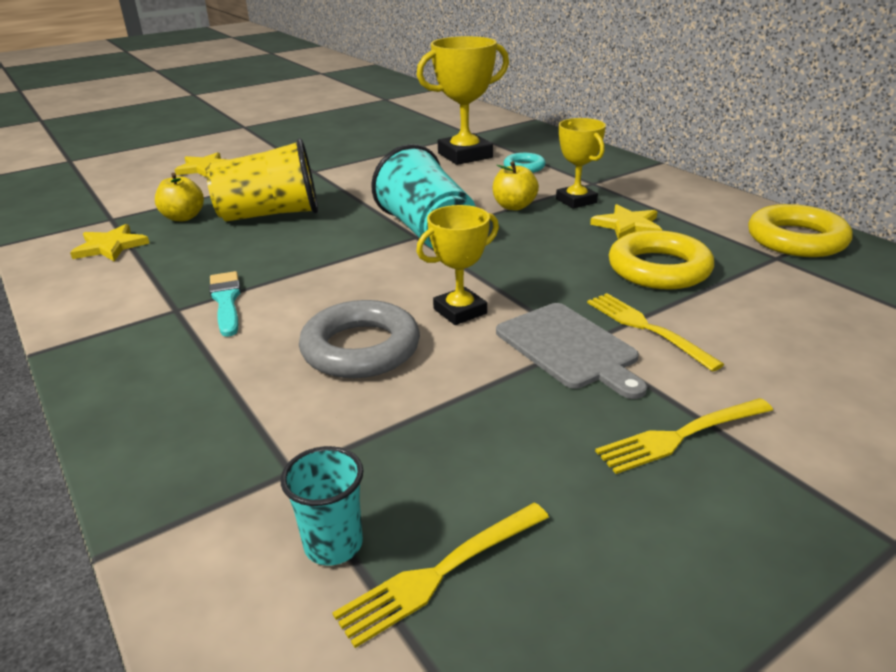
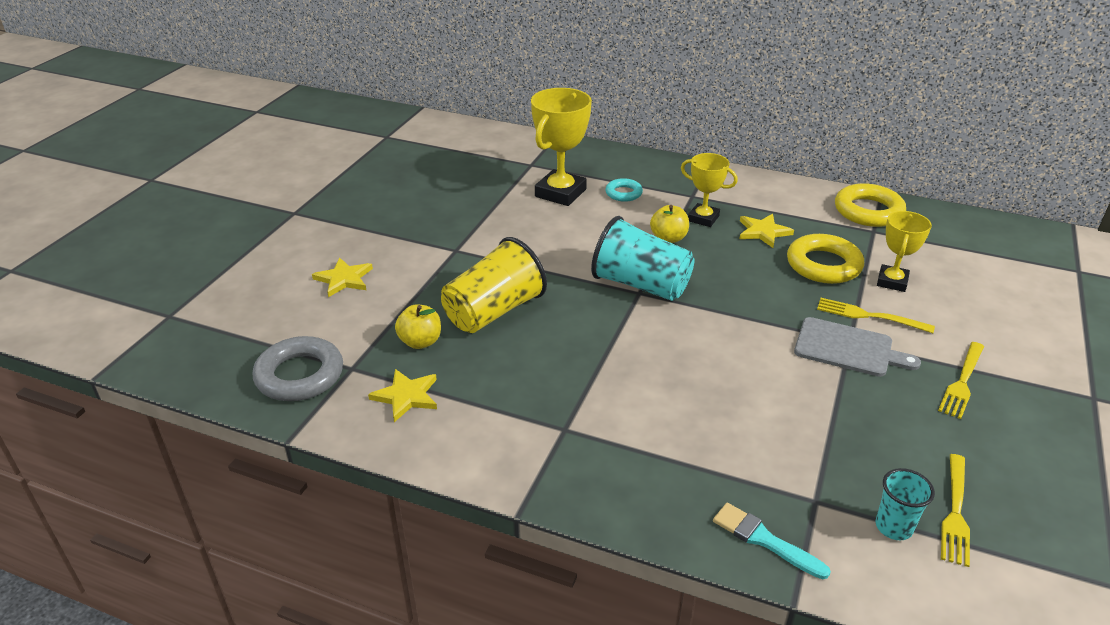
camera: 35 degrees left, 5 degrees up
turquoise brush [209,271,241,337] -> turquoise brush moved to [713,503,831,579]
grey ring [299,300,420,378] -> grey ring moved to [253,336,343,401]
yellow trophy [416,205,499,325] -> yellow trophy moved to [877,211,932,292]

